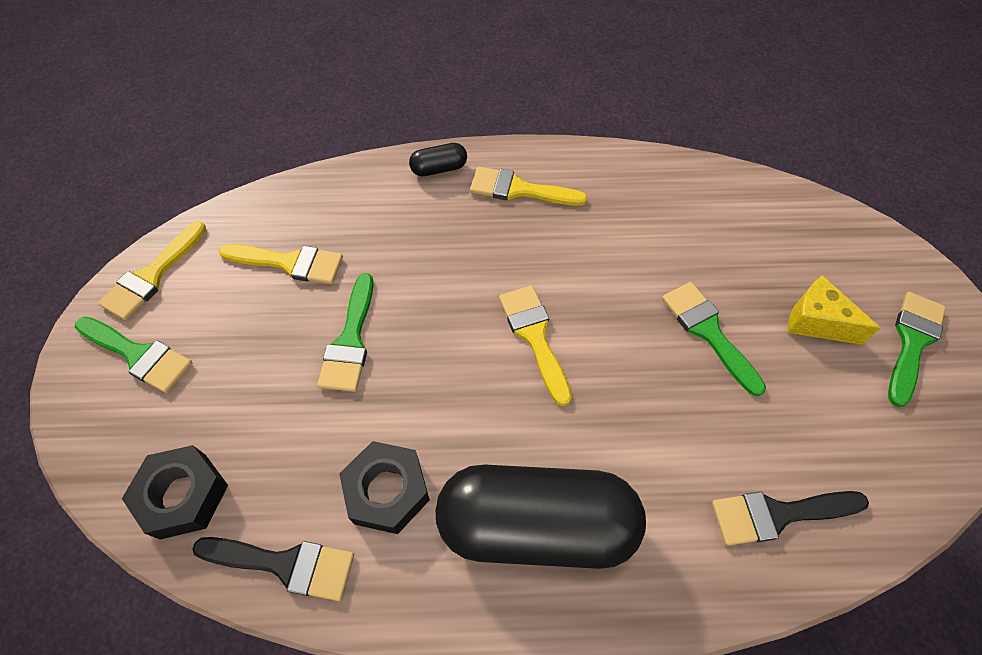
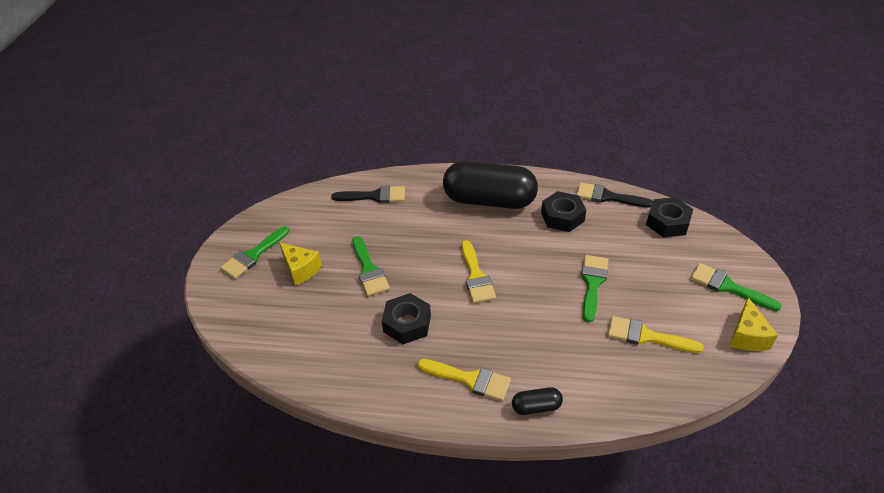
camera: 170 degrees left, 15 degrees down
yellow brush [98,221,206,320] -> yellow cheese [729,297,778,351]
none -> black nut [382,293,431,344]

